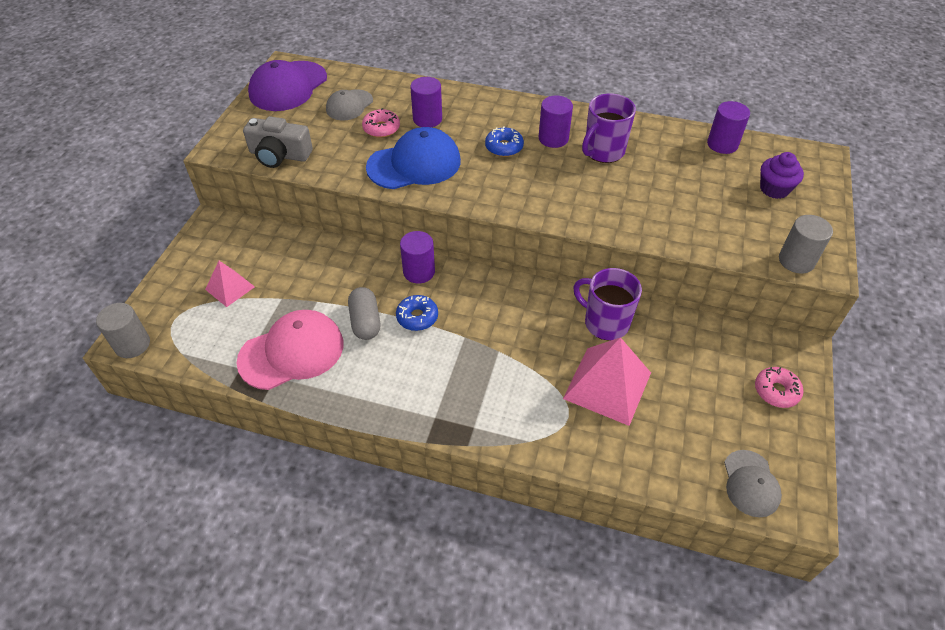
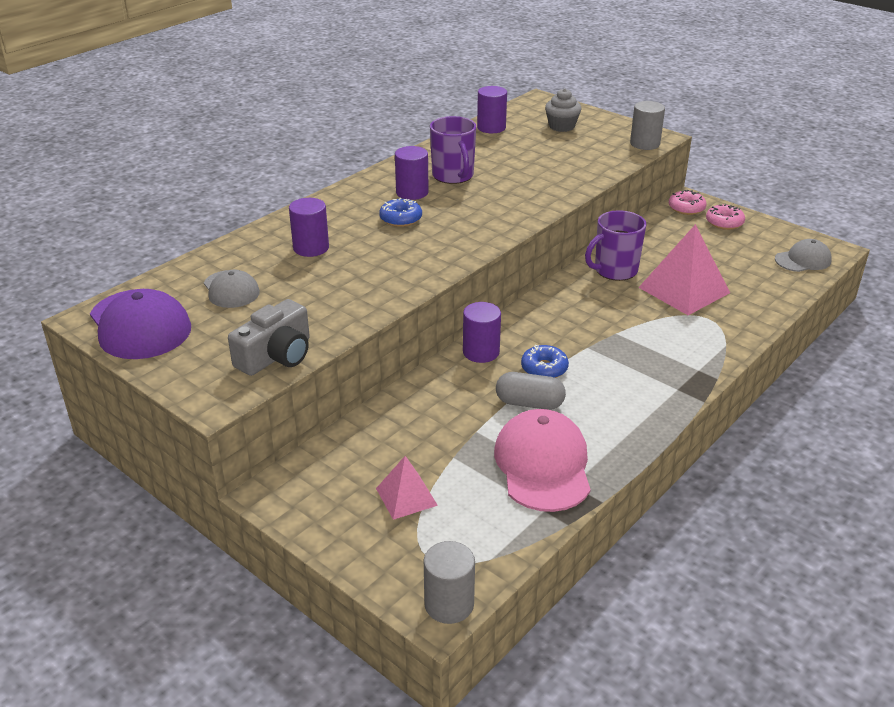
camera: 65 degrees left, 15 degrees down
pink donut [362,108,400,138] -> pink donut moved to [669,190,707,215]
blue cap [366,127,461,189] -> none
grey cap [724,450,782,517] -> grey cap turned 45 degrees counterclockwise [775,239,832,272]
purple cupcake [760,152,804,199] -> grey cupcake [545,88,581,132]

